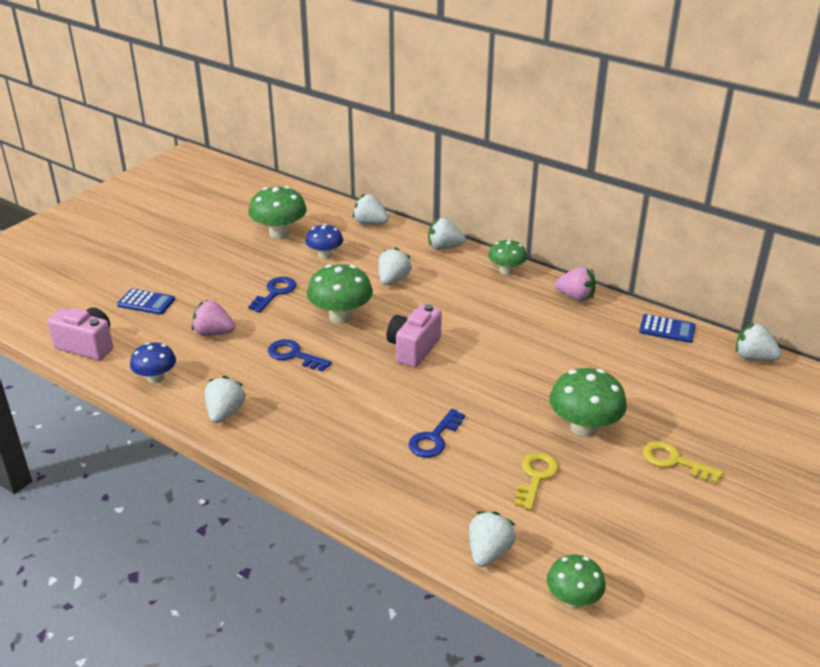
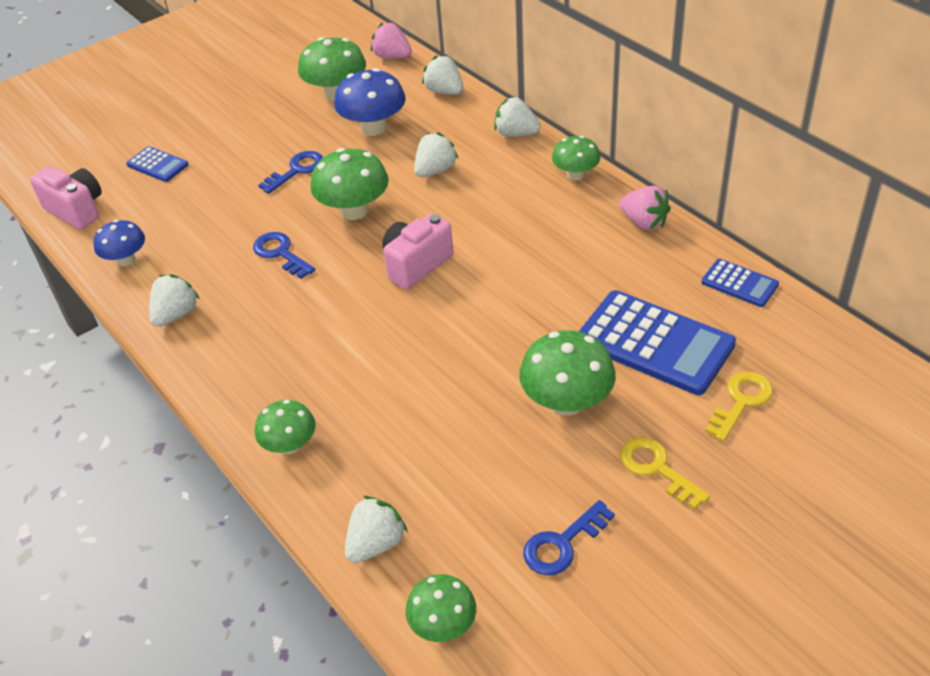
camera: 20 degrees right, 10 degrees up
pink strawberry [192,300,235,336] -> pink strawberry moved to [371,22,412,59]
blue mushroom [305,224,343,259] -> blue mushroom [334,68,406,136], size x1.58
blue key [408,409,465,458] -> blue key moved to [523,500,615,575]
yellow key [514,452,559,511] -> yellow key moved to [705,372,773,441]
white strawberry [736,323,782,361] -> none
none -> green mushroom [255,400,316,454]
none -> blue calculator [579,290,736,395]

